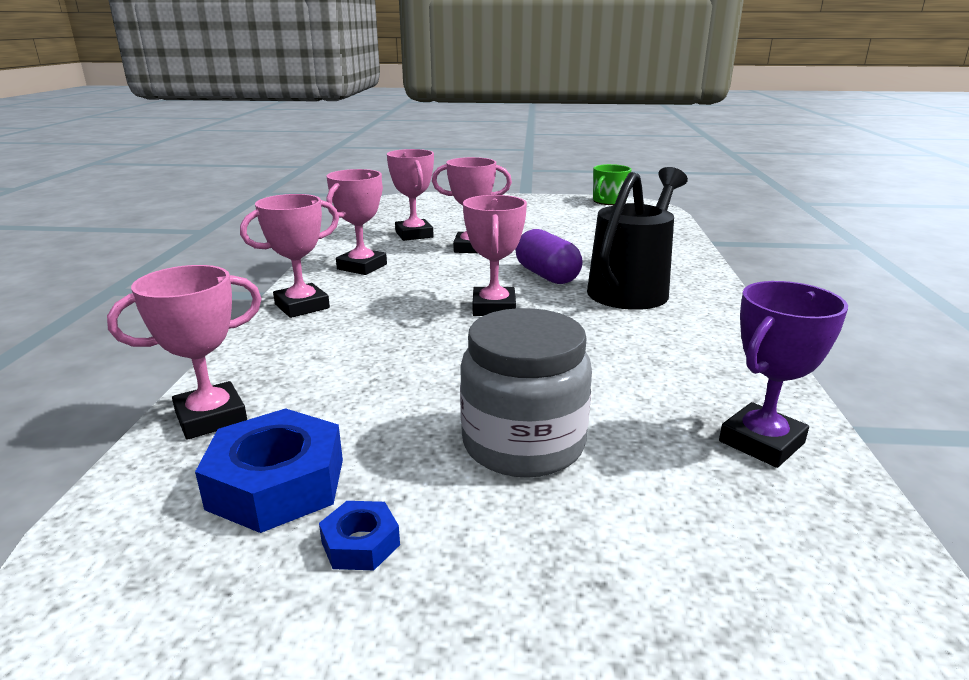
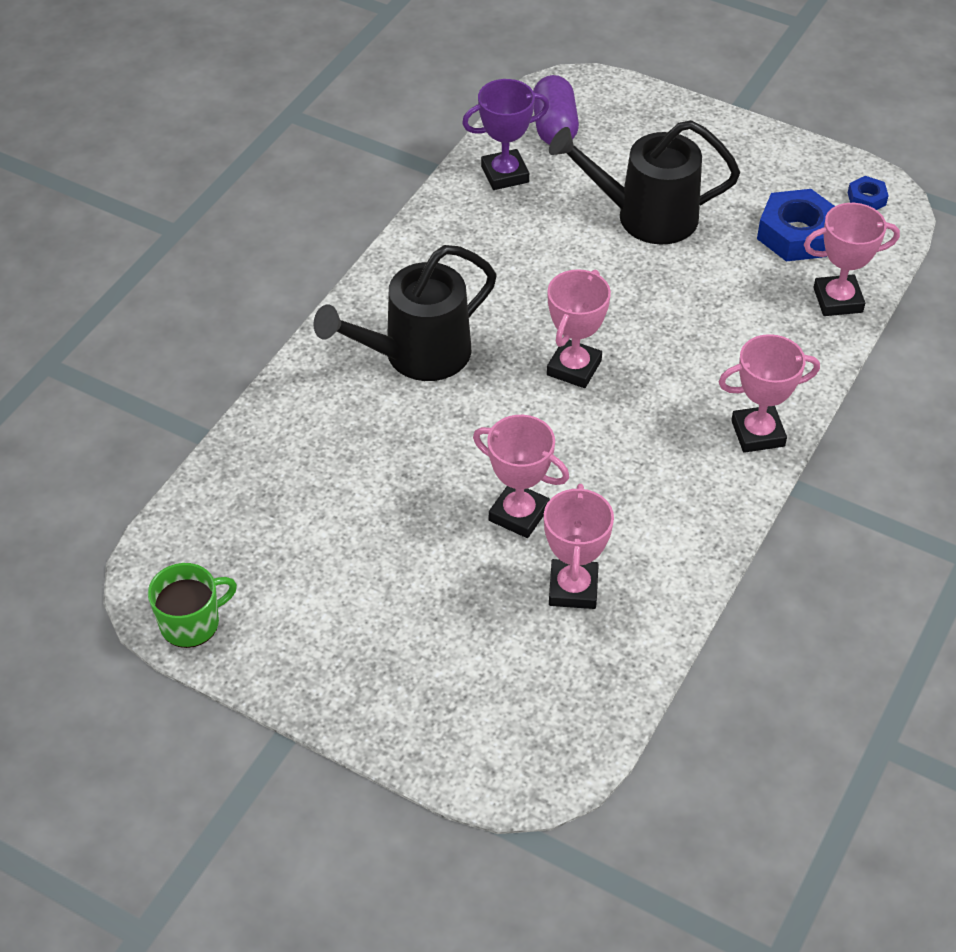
camera: 155 degrees left, 25 degrees up
blue nut [319,501,400,570] -> blue nut moved to [848,176,889,210]
pink trophy [326,169,387,275] -> none
grey jar [460,308,592,478] -> black watering can [549,120,740,245]
purple capsule [515,229,583,284] -> purple capsule moved to [533,75,579,145]

